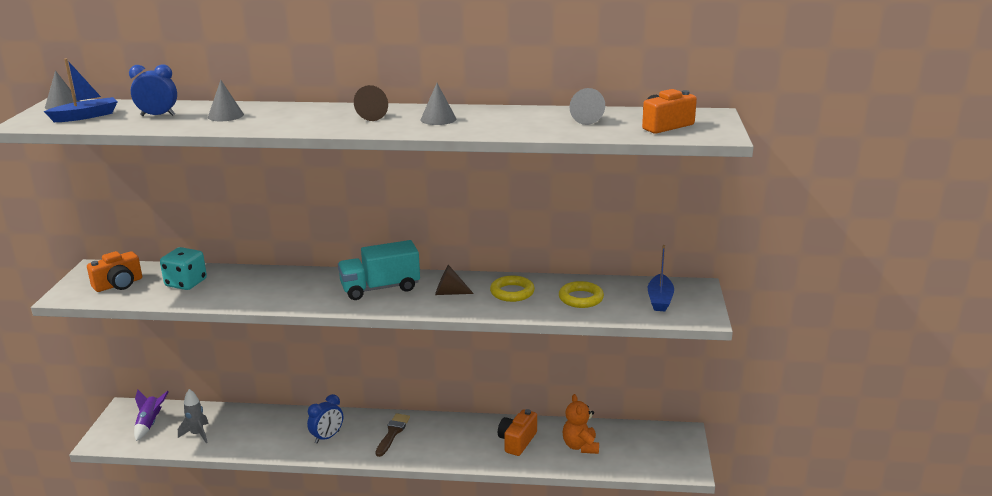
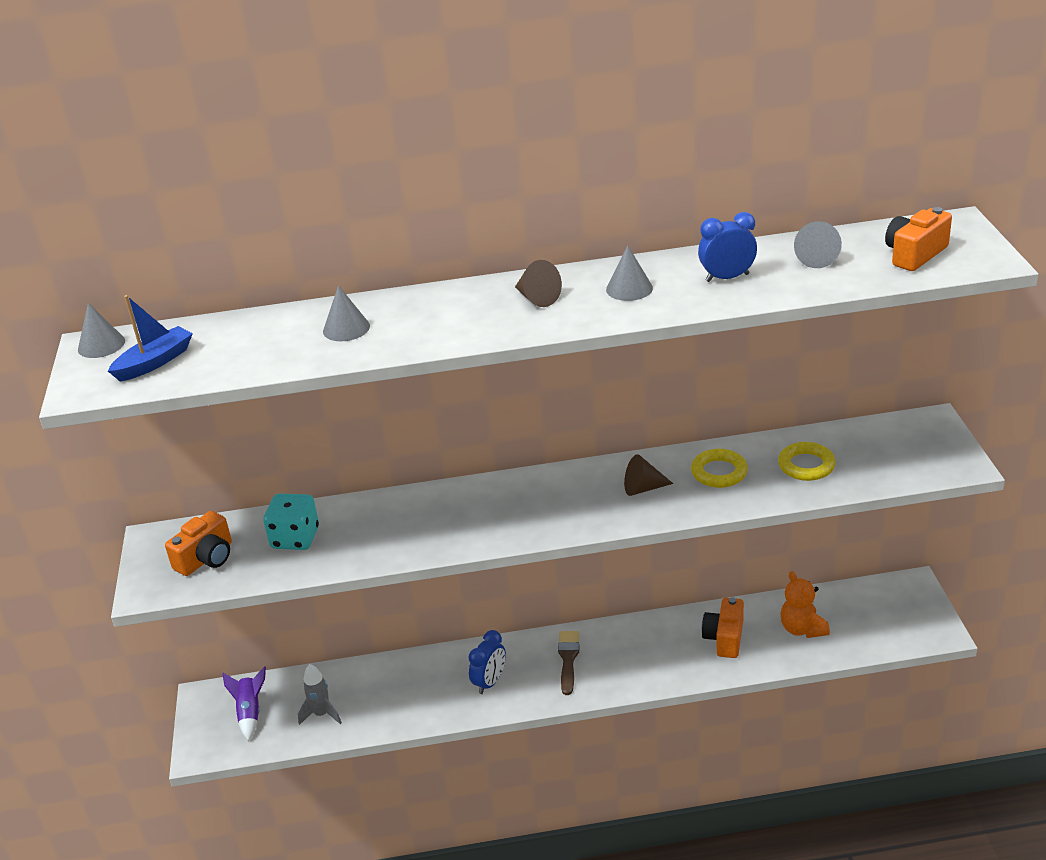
camera: 10 degrees left, 10 degrees up
blue clock [129,64,177,116] -> blue clock moved to [698,212,757,282]
turquoise truck [338,240,420,300] -> none
blue boat [648,245,674,311] -> none

